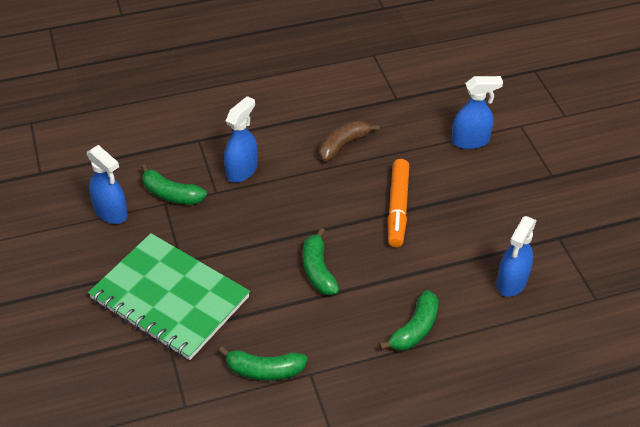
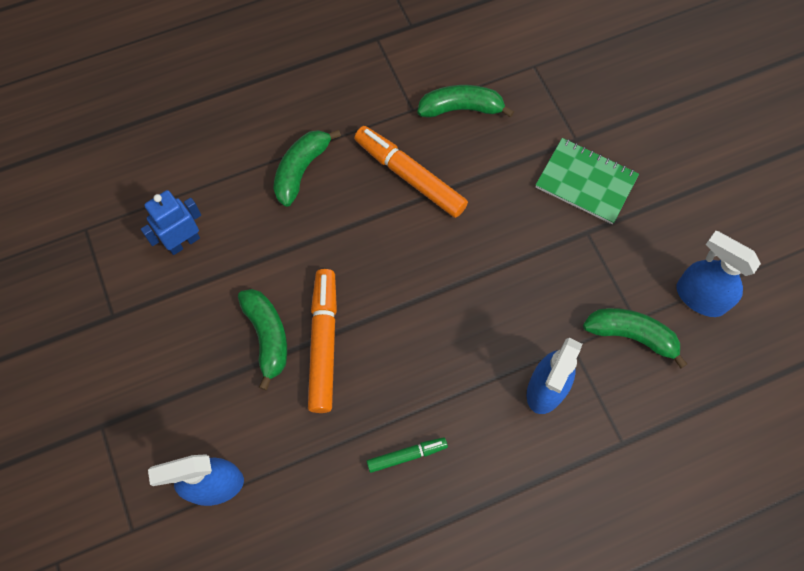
camera: 175 degrees right, 20 degrees up
green notebook [88,233,250,360] -> green notebook [536,138,639,224], size x0.56
green banana [303,228,339,295] -> green banana moved to [238,289,287,390]
brown banana [319,120,380,162] -> green marker [367,437,448,473]
blue spray bottle [497,216,537,297] -> blue robot [141,190,201,255]
none -> orange marker [354,126,468,218]

